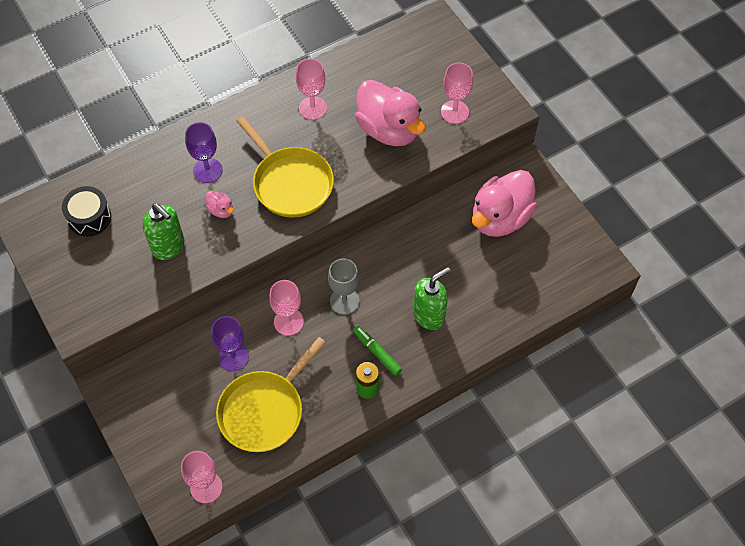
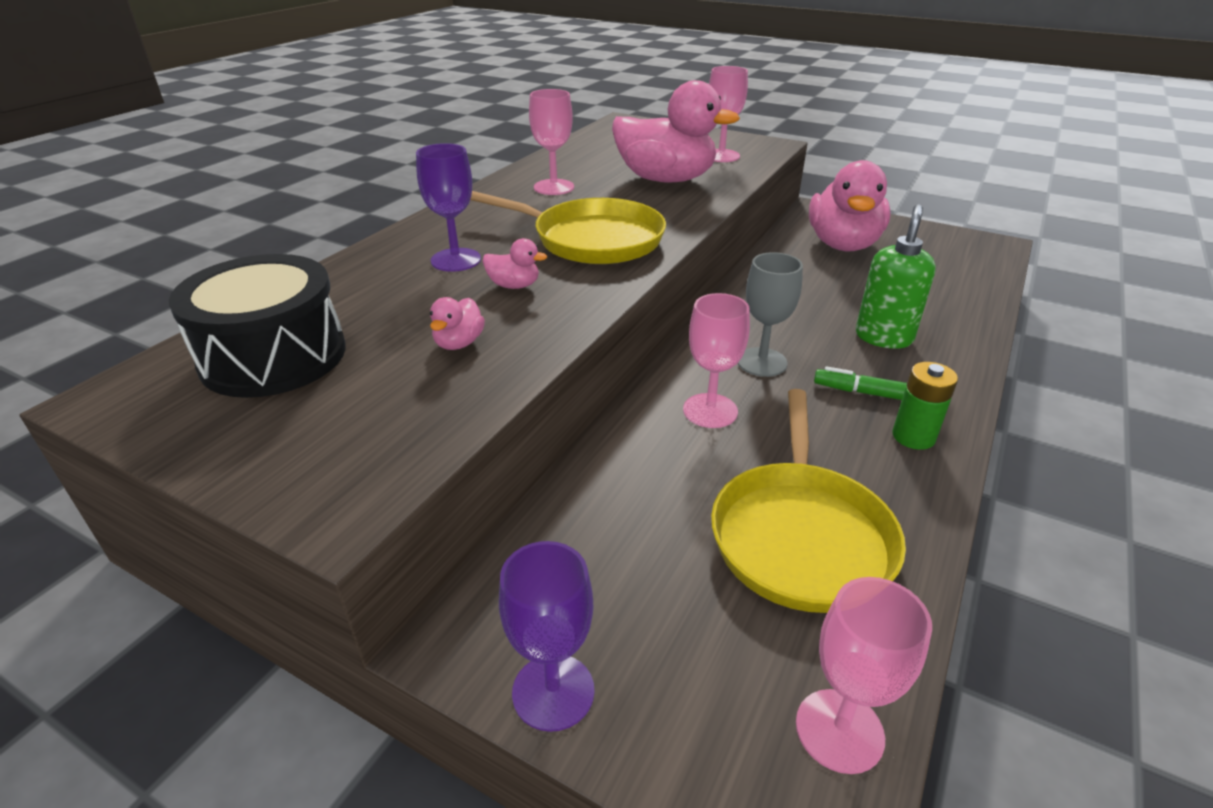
camera: 30 degrees left, 25 degrees down
black drum [62,186,111,236] -> black drum [169,254,346,398], size x1.55
green soap dispenser [142,203,185,260] -> pink duck [430,297,485,350]
purple goblet [211,316,249,371] -> purple goblet moved to [499,541,595,732]

